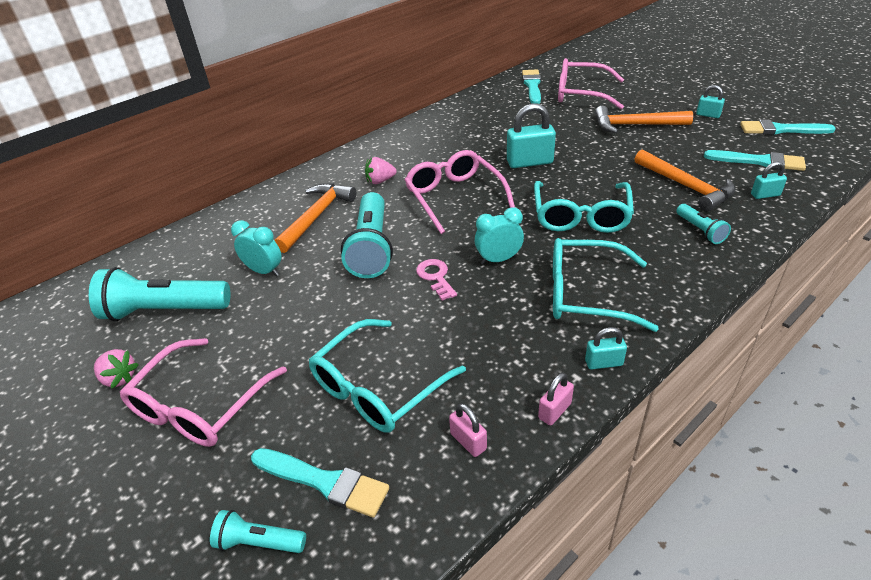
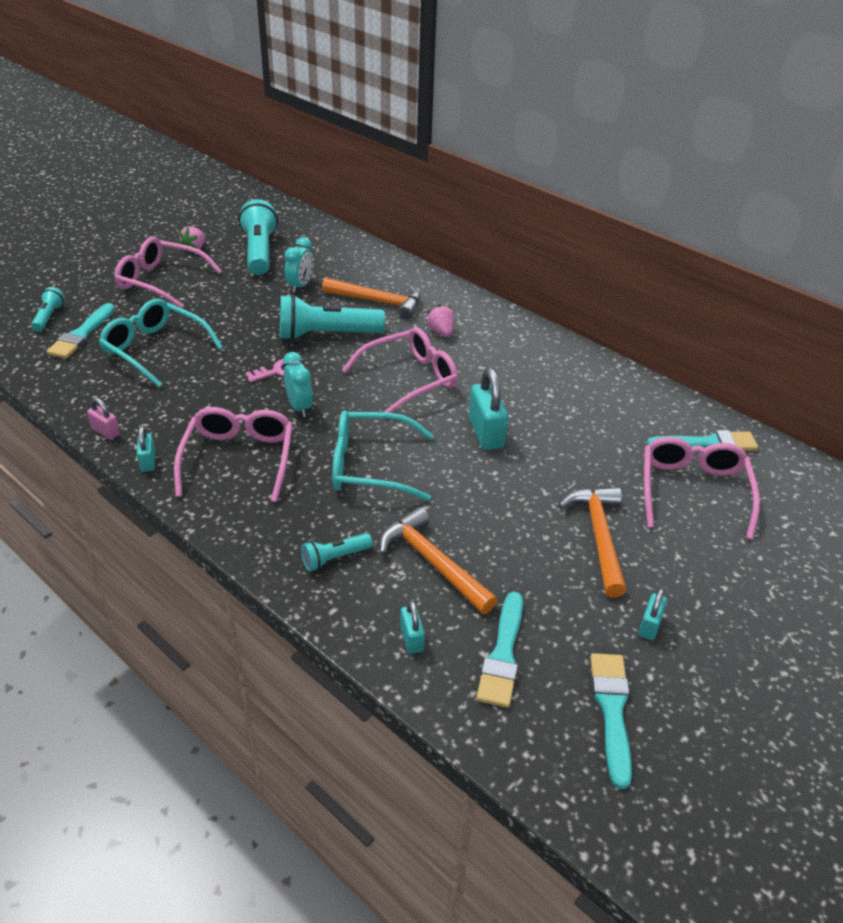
camera: 80 degrees right, 0 degrees up
pink padlock [449,403,487,457] -> none
turquoise glasses [553,238,659,332] -> pink glasses [174,407,293,502]
orange hammer [635,149,735,212] -> orange hammer turned 90 degrees clockwise [379,507,497,614]

